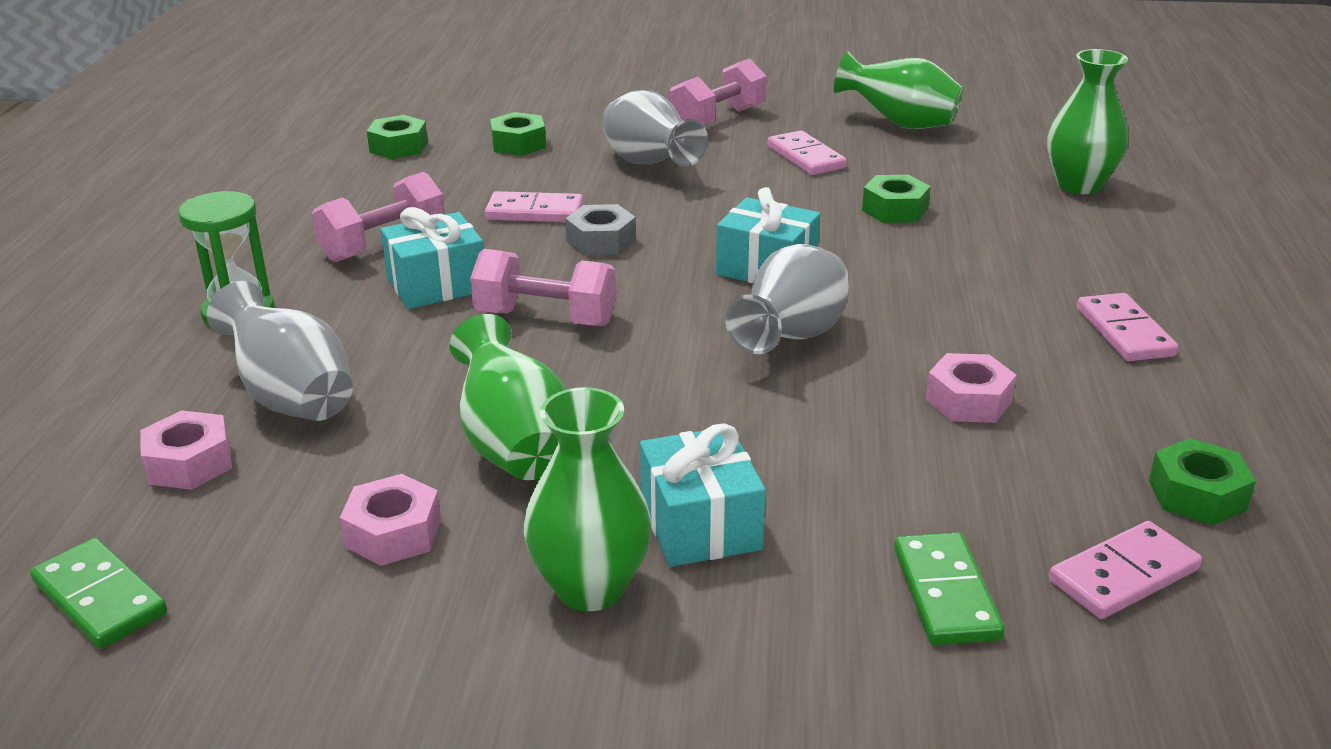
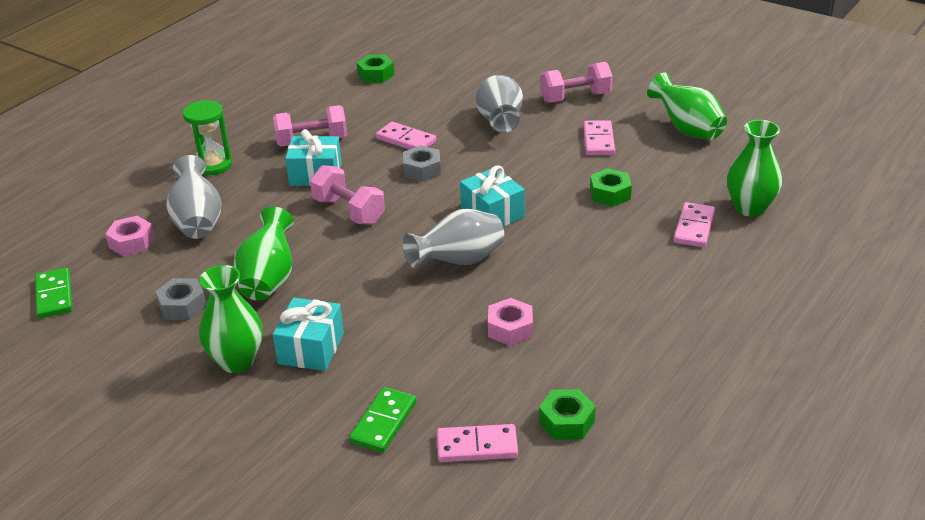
camera: 30 degrees right, 5 degrees up
pink nut [340,474,441,566] -> grey nut [155,278,206,320]
green nut [490,112,546,156] -> none
pink domino [1077,293,1179,361] -> pink domino moved to [674,202,715,247]

